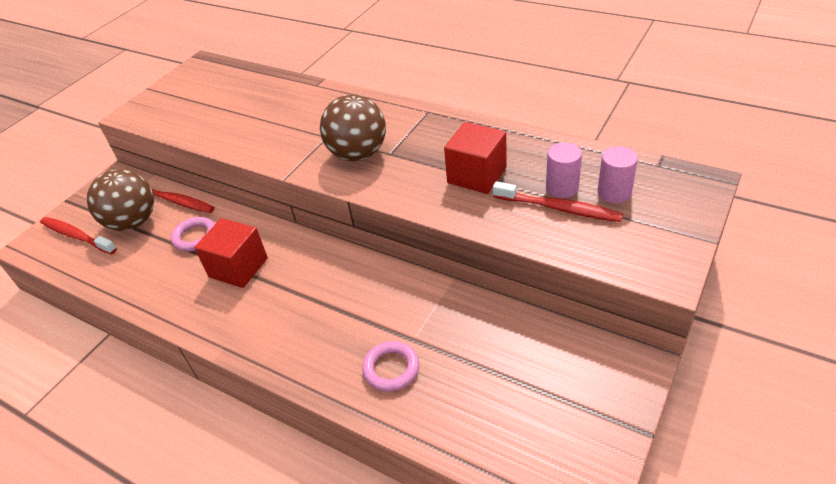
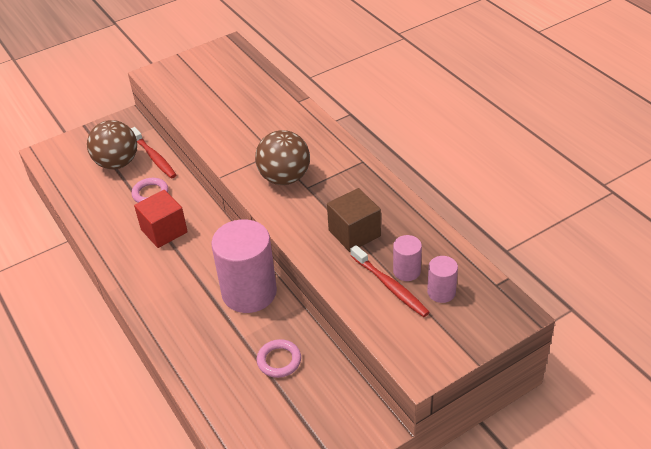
camera: 25 degrees right, 0 degrees up
red toothbrush [40,217,117,254] -> none
pink ring [362,341,419,392] -> pink ring moved to [257,339,301,378]
red cube [444,122,506,194] -> brown cube [327,188,381,252]
none -> pink cylinder [211,219,277,313]

